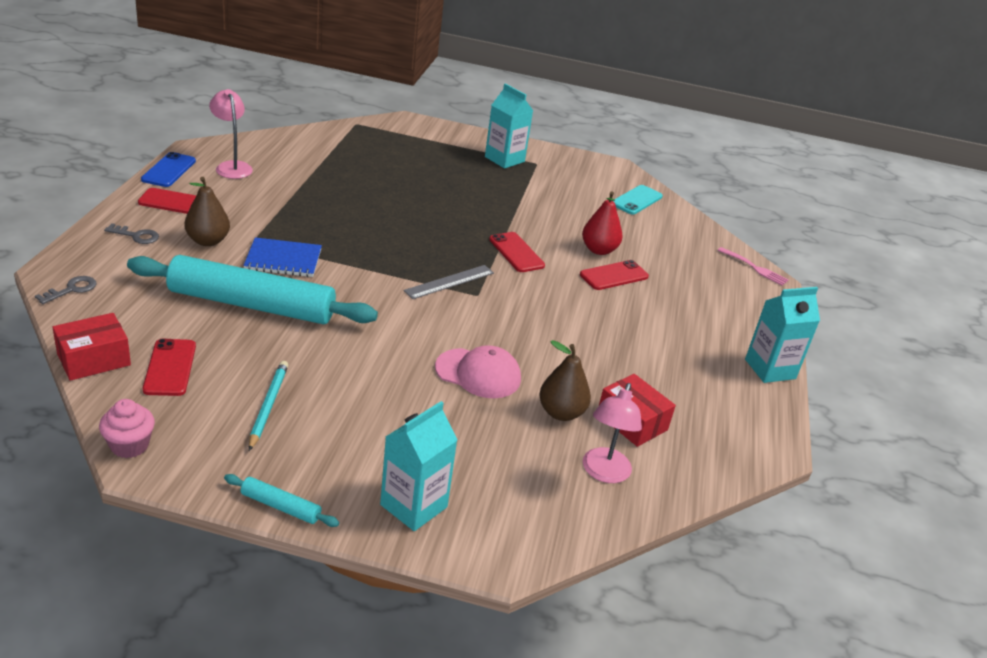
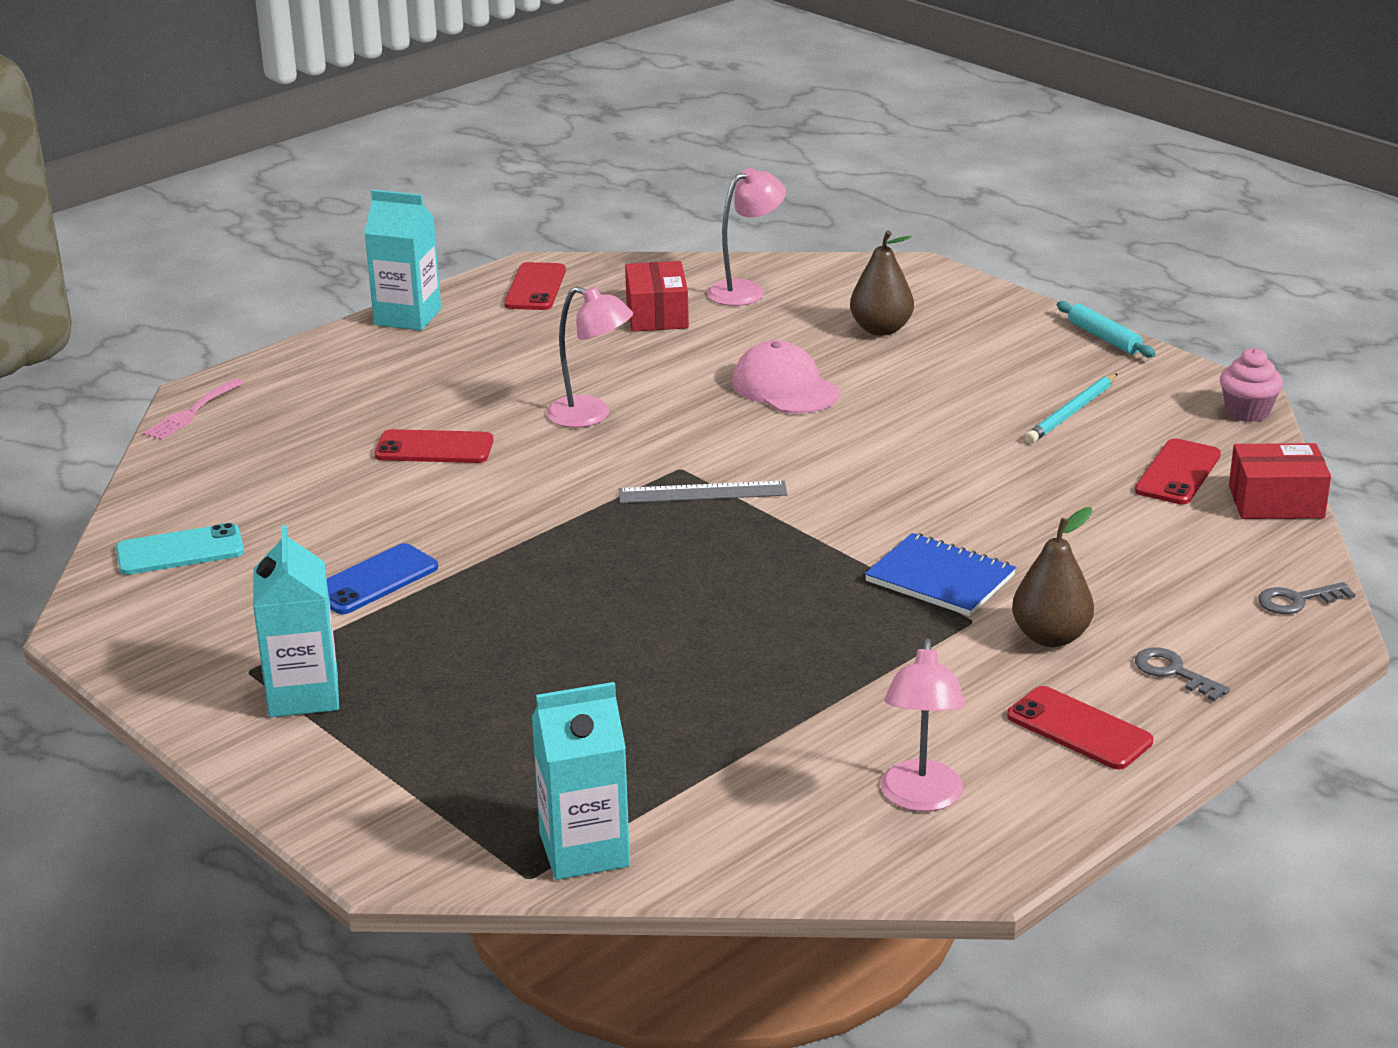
camera: 140 degrees left, 5 degrees down
turquoise rolling pin [127,255,378,324] -> none
blue phone [141,152,196,187] -> blue phone moved to [327,543,438,614]
turquoise carton [380,401,458,531] -> turquoise carton moved to [532,682,630,880]
red phone [489,232,545,272] -> red phone moved to [504,262,566,310]
brown pear [539,340,591,421] -> brown pear moved to [850,231,914,336]
red pear [582,192,623,255] -> none
pink fork [718,247,789,285] -> pink fork turned 135 degrees counterclockwise [143,379,244,440]
none -> pink lamp [546,286,633,428]

